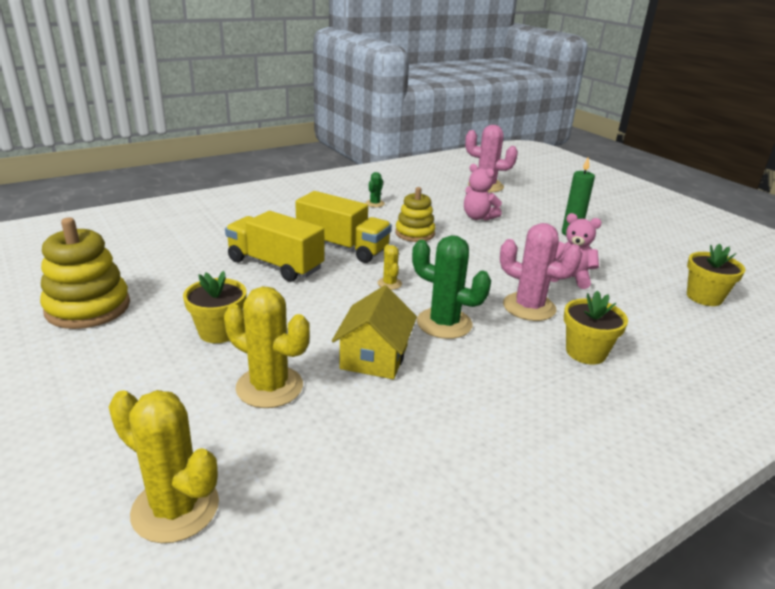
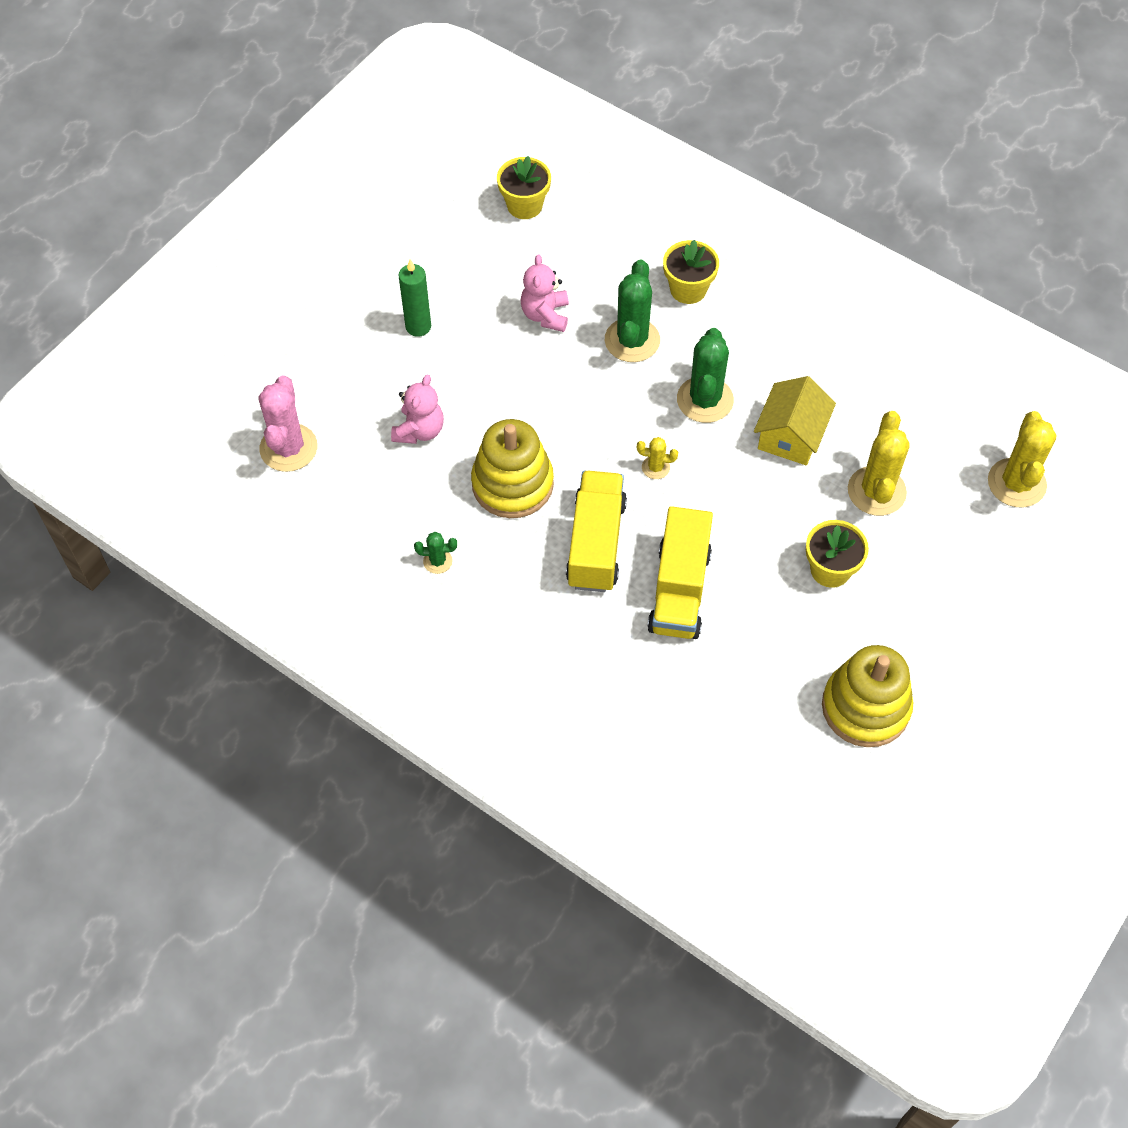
camera: 110 degrees left, 30 degrees up
yellow house [332,285,417,379] -> yellow house turned 60 degrees counterclockwise [754,376,836,465]
yellow cactus [378,244,402,290] -> yellow cactus turned 45 degrees clockwise [637,437,678,479]
yellow stacking toy [395,187,435,242] -> yellow stacking toy [471,419,554,518], size x1.52
pink cactus [500,223,582,321] -> green cactus [605,259,660,362]

